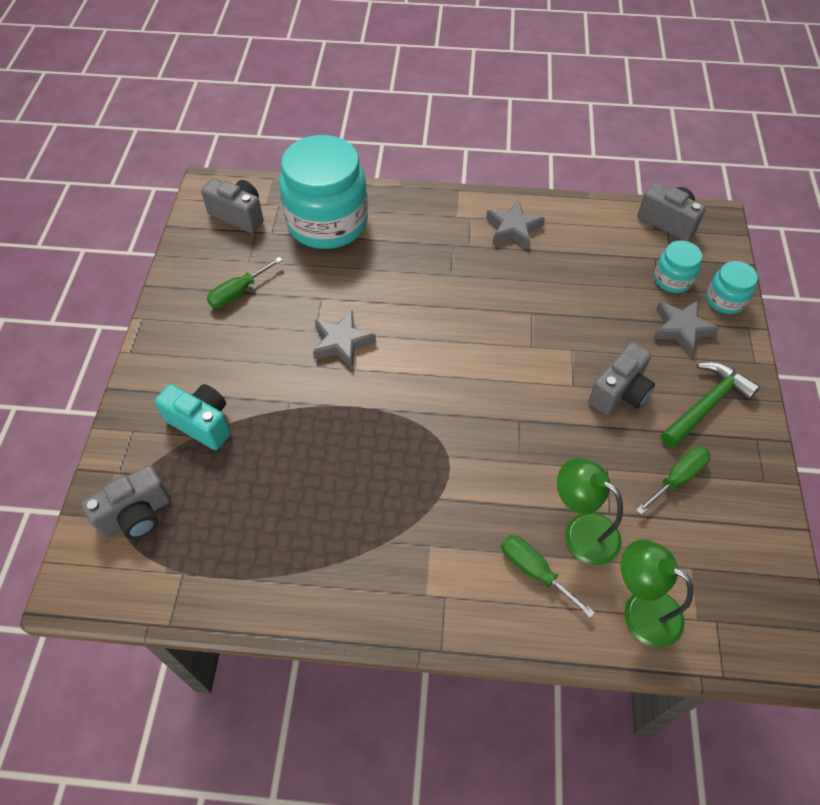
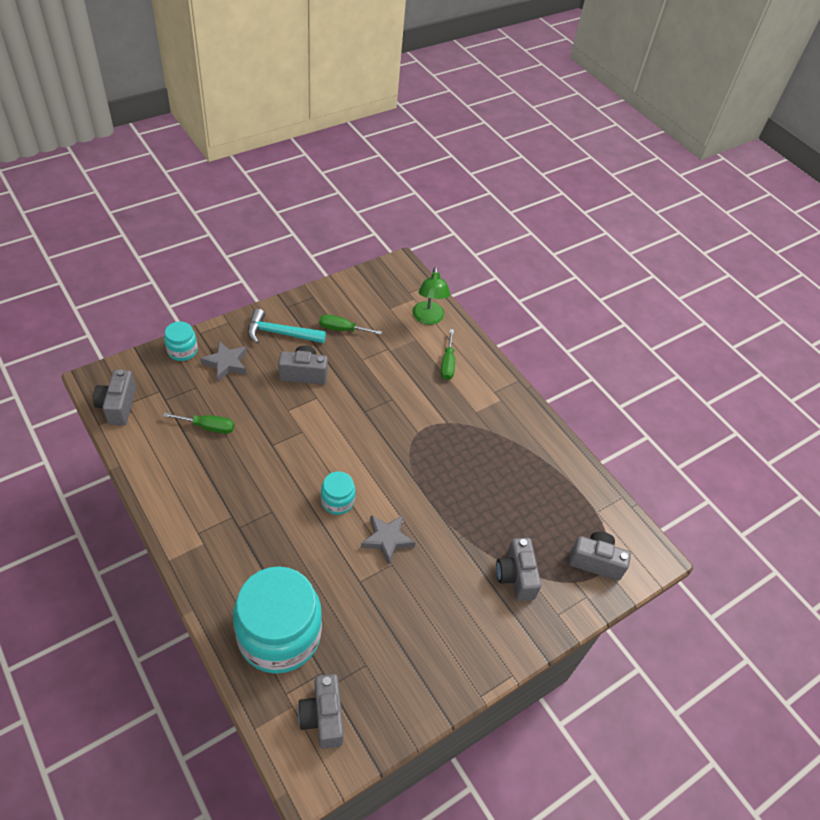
camera: 135 degrees left, 5 degrees down
turquoise camera [155,384,231,450] -> grey camera [496,538,541,601]
green screwdriver [207,257,283,308] -> green screwdriver moved to [163,412,234,434]
grey star [486,200,545,249] -> none
green lamp [557,458,623,565] -> none
turquoise jar [654,240,702,293] -> turquoise jar moved to [321,471,356,515]
green hammer [661,362,760,448] -> turquoise hammer [248,309,326,344]

